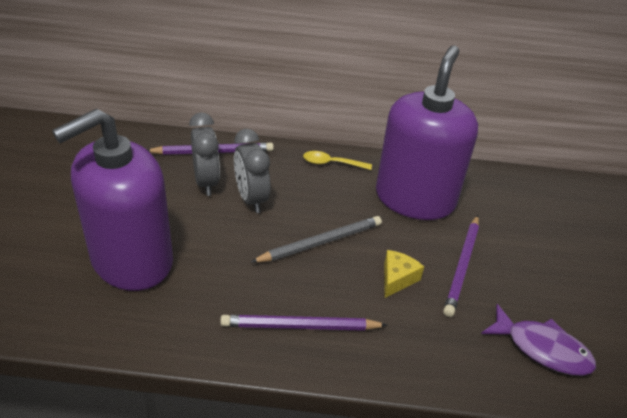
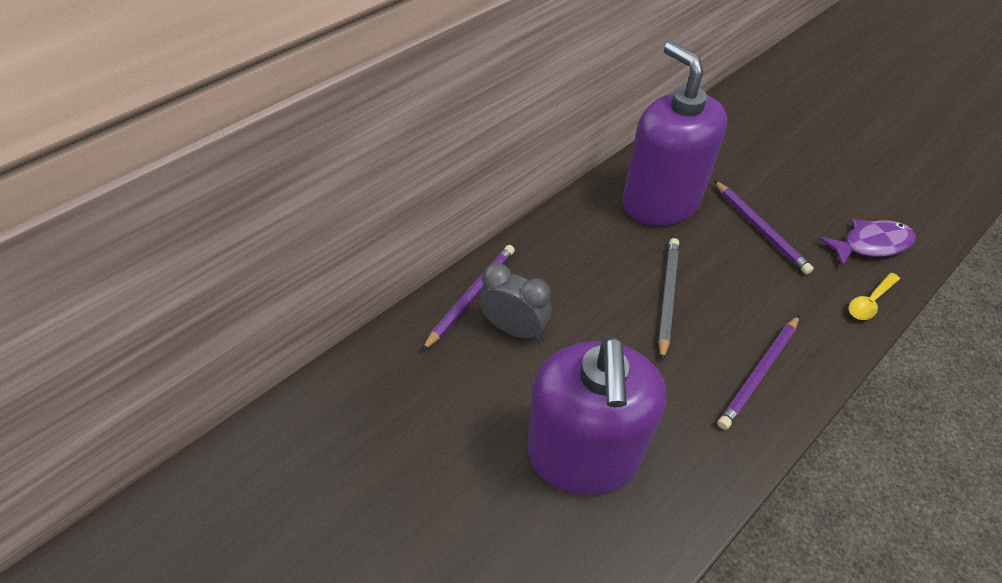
camera: 45 degrees left, 10 degrees up
grey clock [234,129,270,213] -> none
yellow spoon [303,151,372,170] -> yellow spoon moved to [849,273,900,320]
yellow cheese [384,250,424,298] -> none

